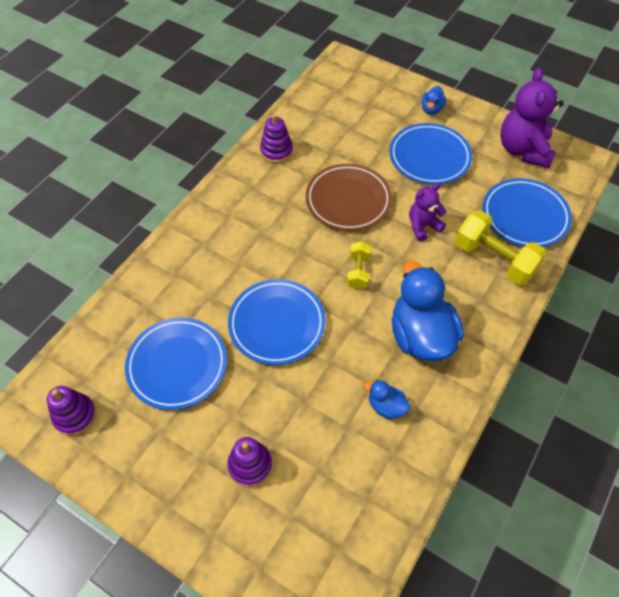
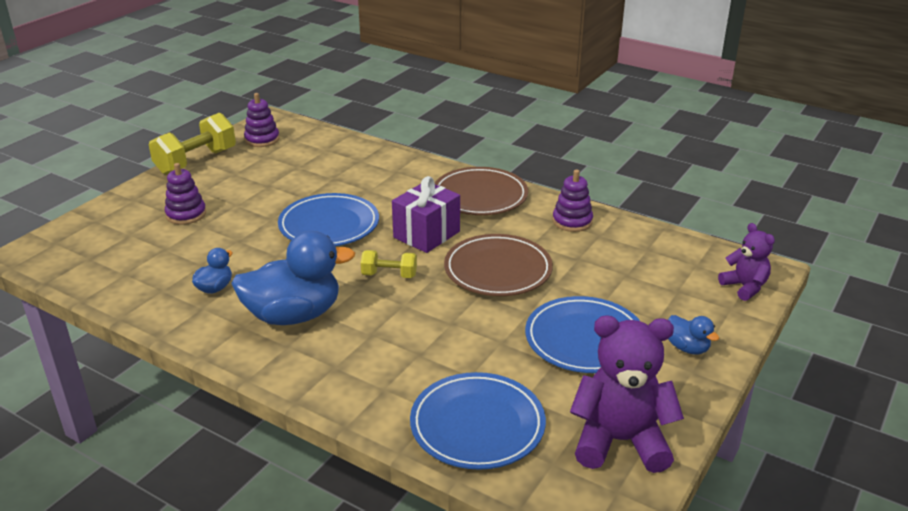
camera: 90 degrees right, 25 degrees down
blue plate [125,318,227,410] -> none
purple teddy bear [409,183,446,242] -> purple teddy bear moved to [718,223,775,301]
blue duck [421,86,446,115] -> blue duck turned 150 degrees counterclockwise [668,315,719,355]
yellow dumbbell [455,210,547,285] -> yellow dumbbell moved to [149,113,236,175]
none -> purple gift [392,176,460,253]
none -> brown plate [435,167,528,215]

